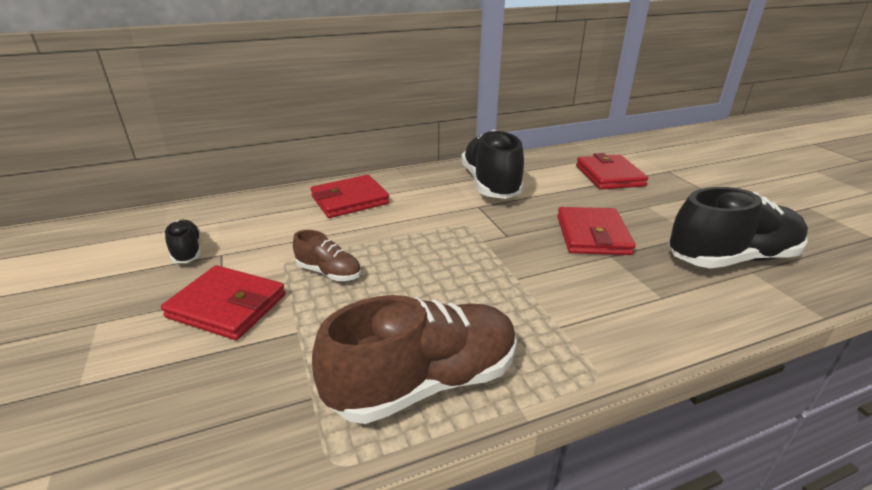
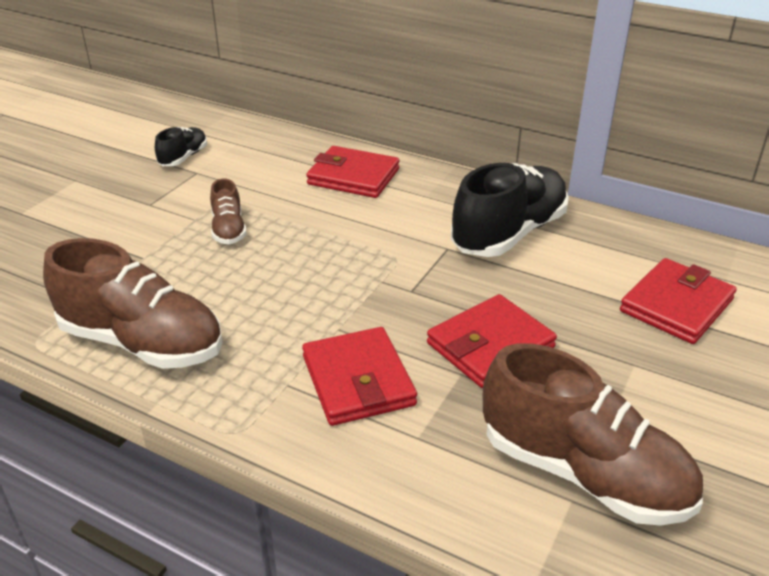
camera: 50 degrees right, 5 degrees up
red wallet [161,265,286,340] -> red wallet moved to [302,327,417,426]
black shoe [668,187,808,269] -> brown shoe [483,343,703,526]

